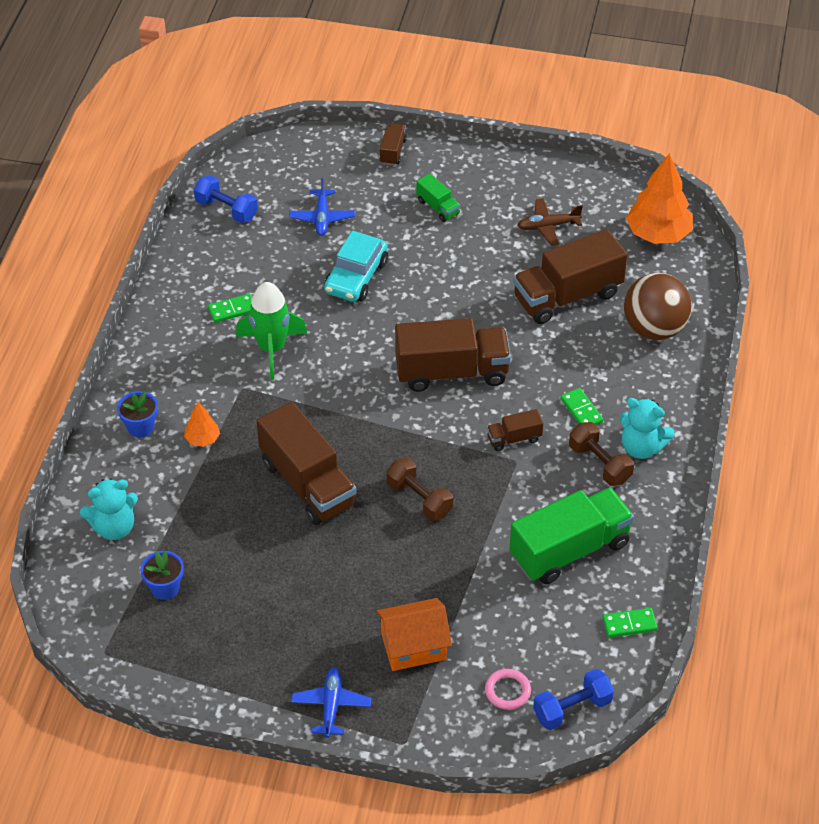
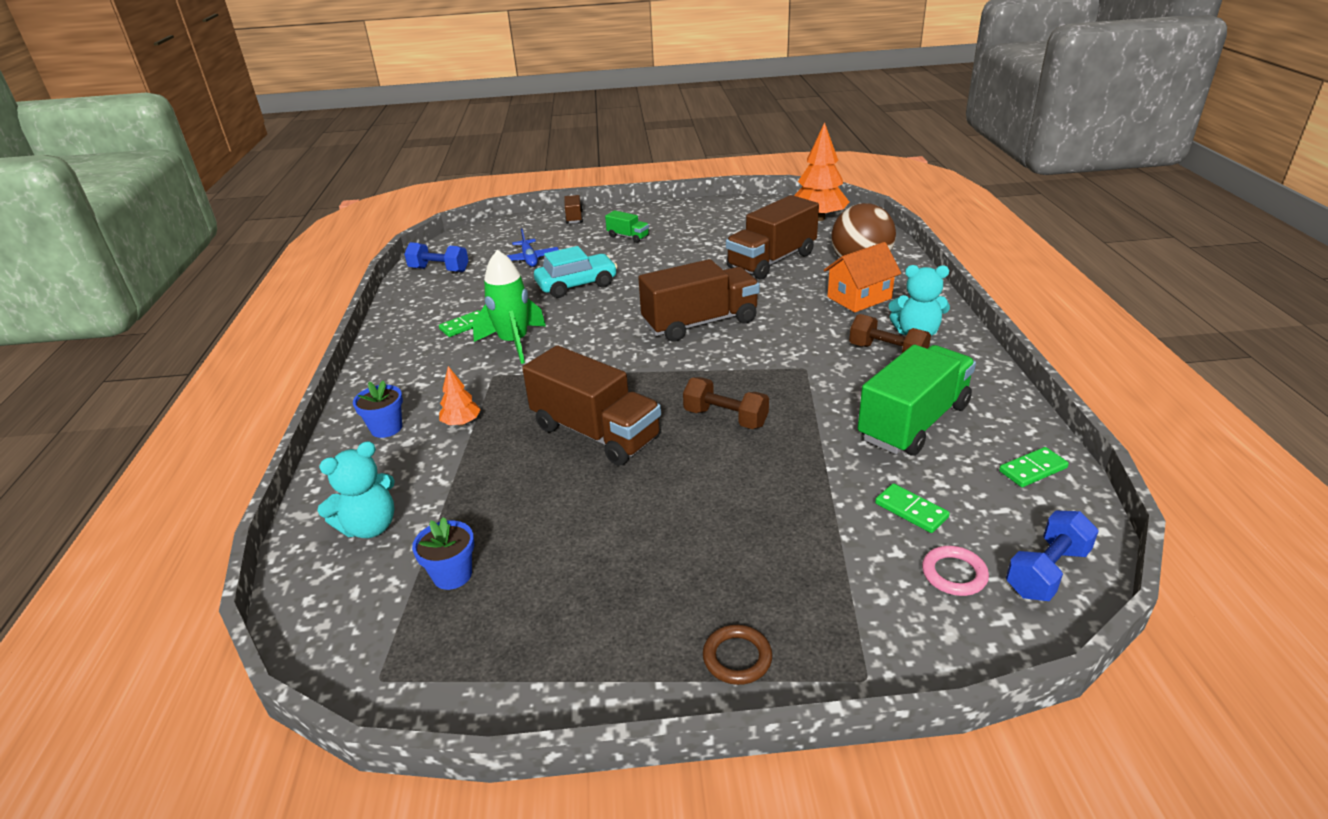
camera: 15 degrees left, 15 degrees down
blue plane [291,667,371,738] -> brown ring [703,625,772,685]
turquoise car [324,231,388,302] -> turquoise car turned 120 degrees counterclockwise [534,246,617,298]
orange house [376,598,452,671] -> orange house moved to [824,242,901,312]
brown truck [487,409,543,451] -> none
brown plane [517,198,583,246] -> none
green domino [560,388,603,425] -> green domino moved to [875,483,950,533]

